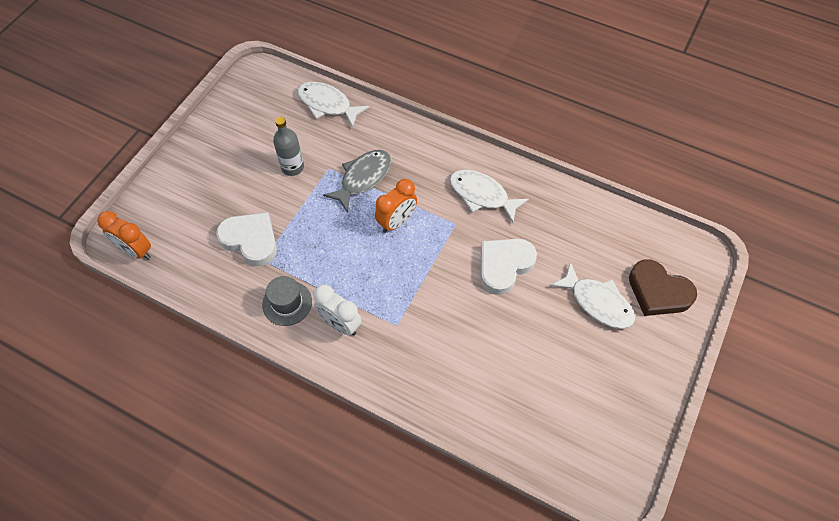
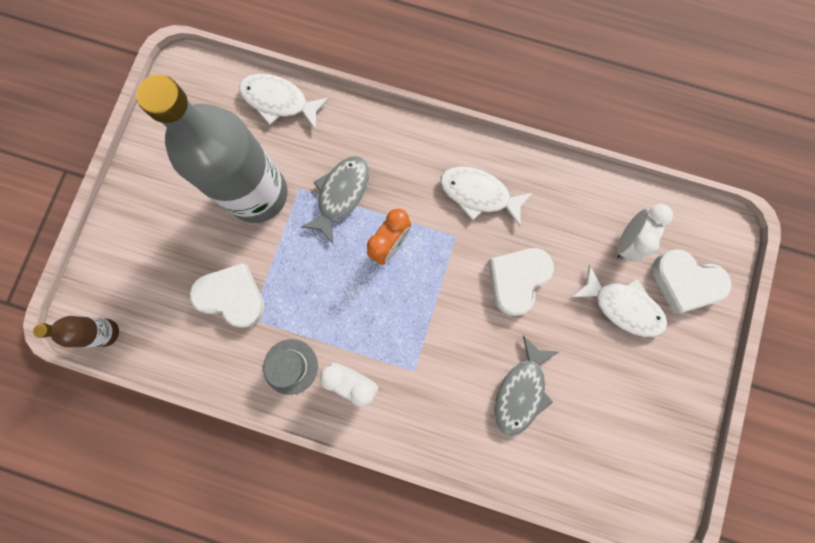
camera: 10 degrees left, 20 degrees up
orange clock [97,211,151,260] -> brown bottle [33,316,119,347]
grey bottle [273,117,304,176] -> grey bottle [136,74,287,223], size x2.32
brown heart [629,259,697,316] -> white heart [652,249,732,314]
none -> grey fish [494,335,558,436]
none -> white clock [617,204,673,262]

